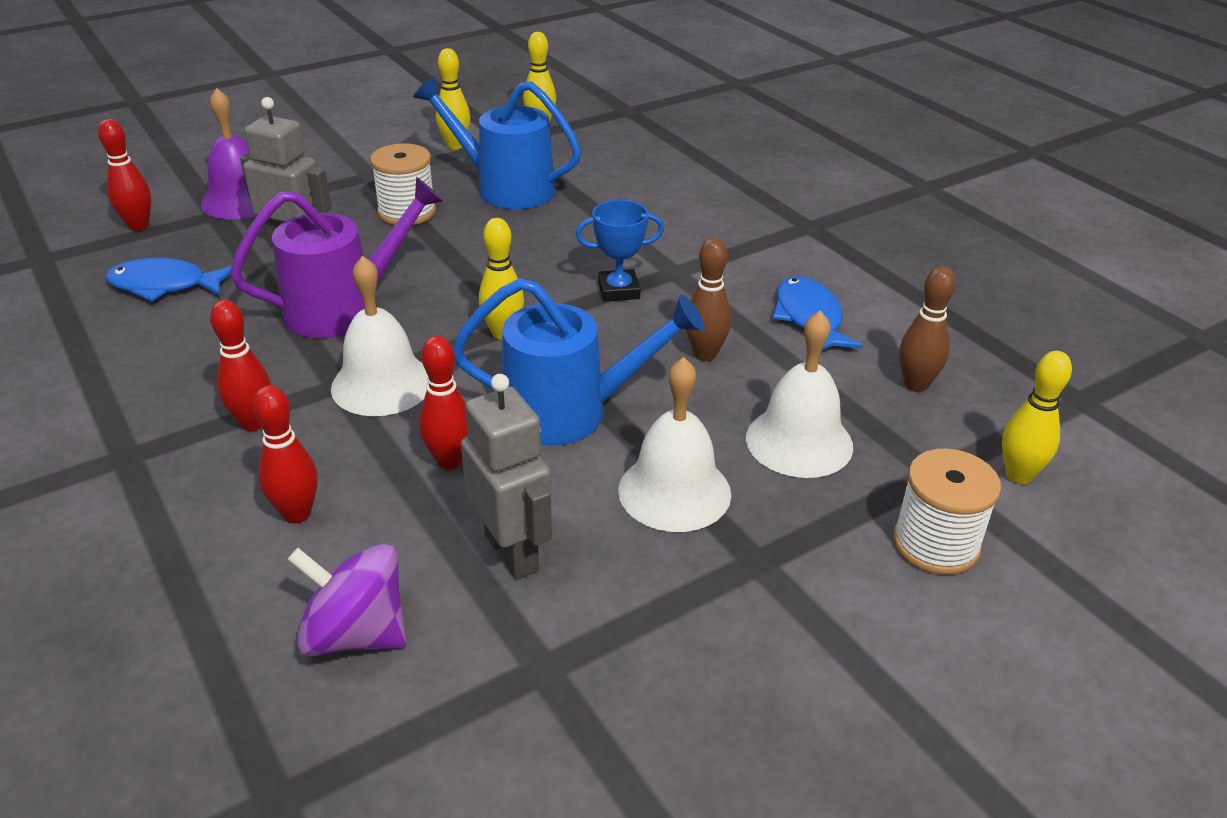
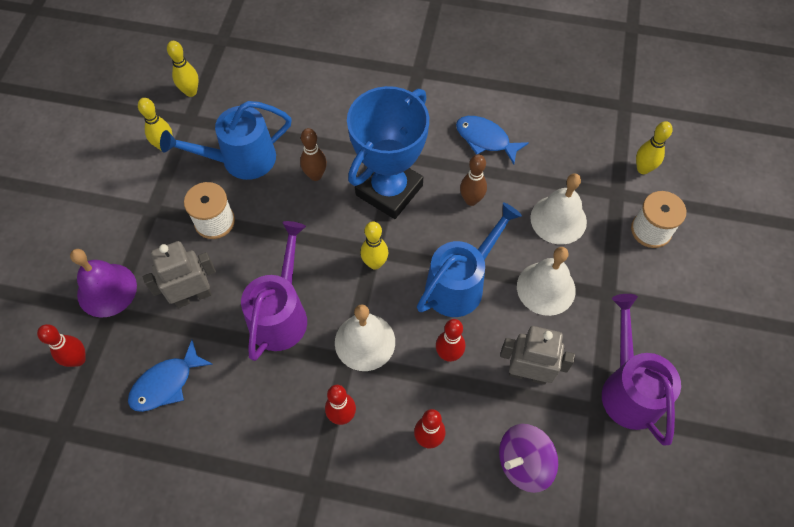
camera: 45 degrees left, 25 degrees up
blue trophy [576,200,664,302] -> blue trophy [347,86,429,219], size x2.16
brown bowling pin [899,266,956,392] -> brown bowling pin moved to [300,128,327,181]
none -> purple watering can [602,294,681,446]

